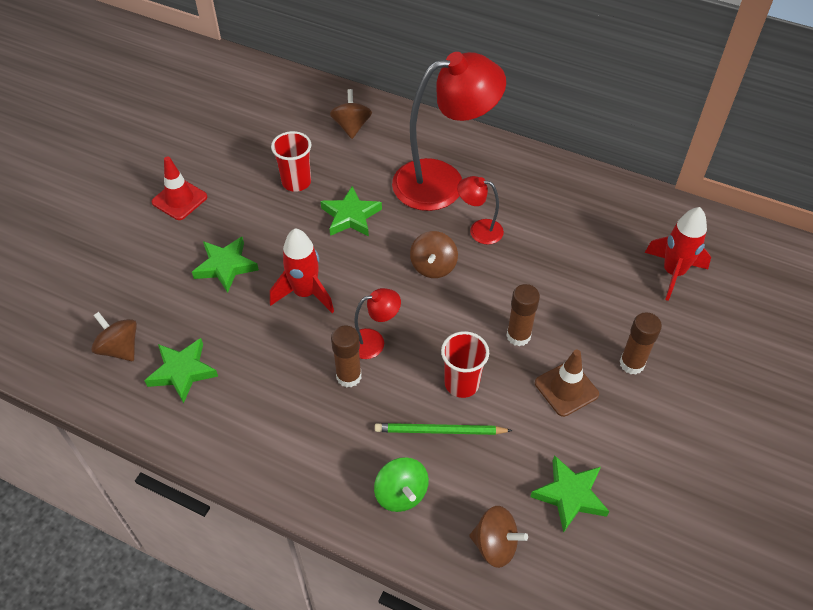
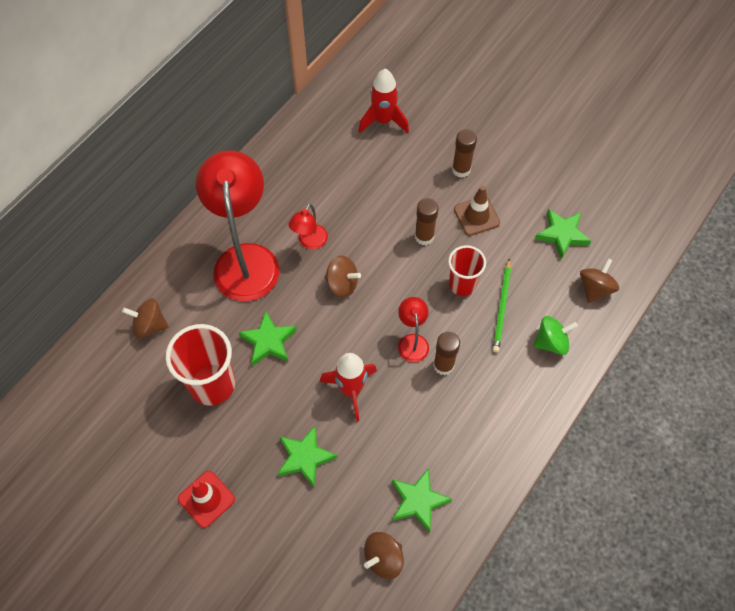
camera: 80 degrees left, 10 degrees up
red cup [271,131,311,192] -> red cup [166,324,235,406], size x1.59

